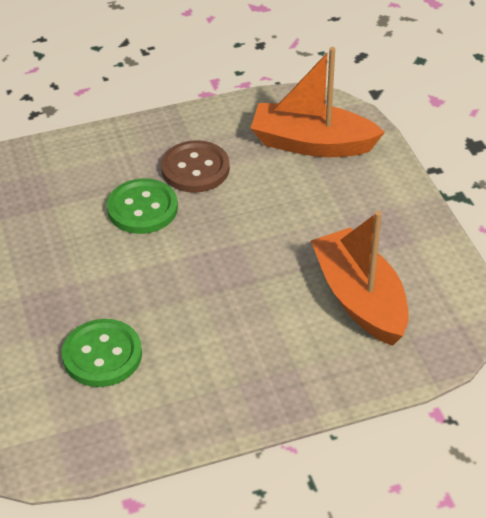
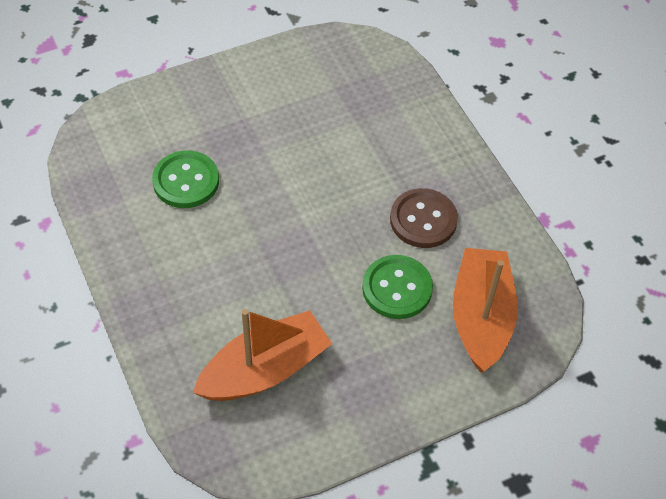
camera: 80 degrees right, 10 degrees up
green button [107,178,178,234] -> green button moved to [362,255,433,319]

